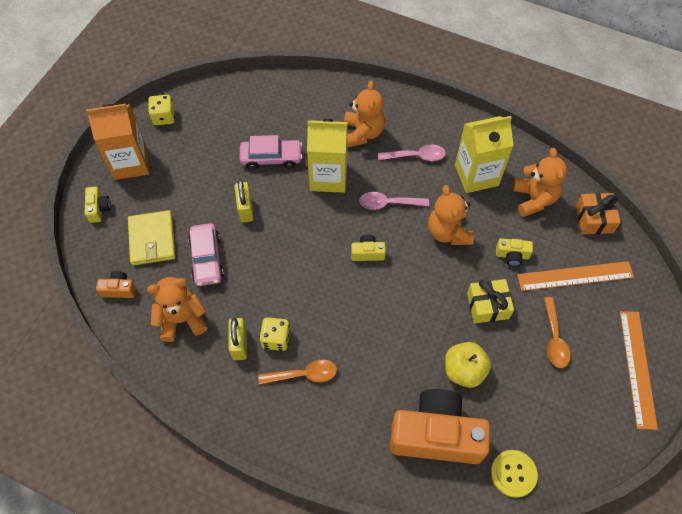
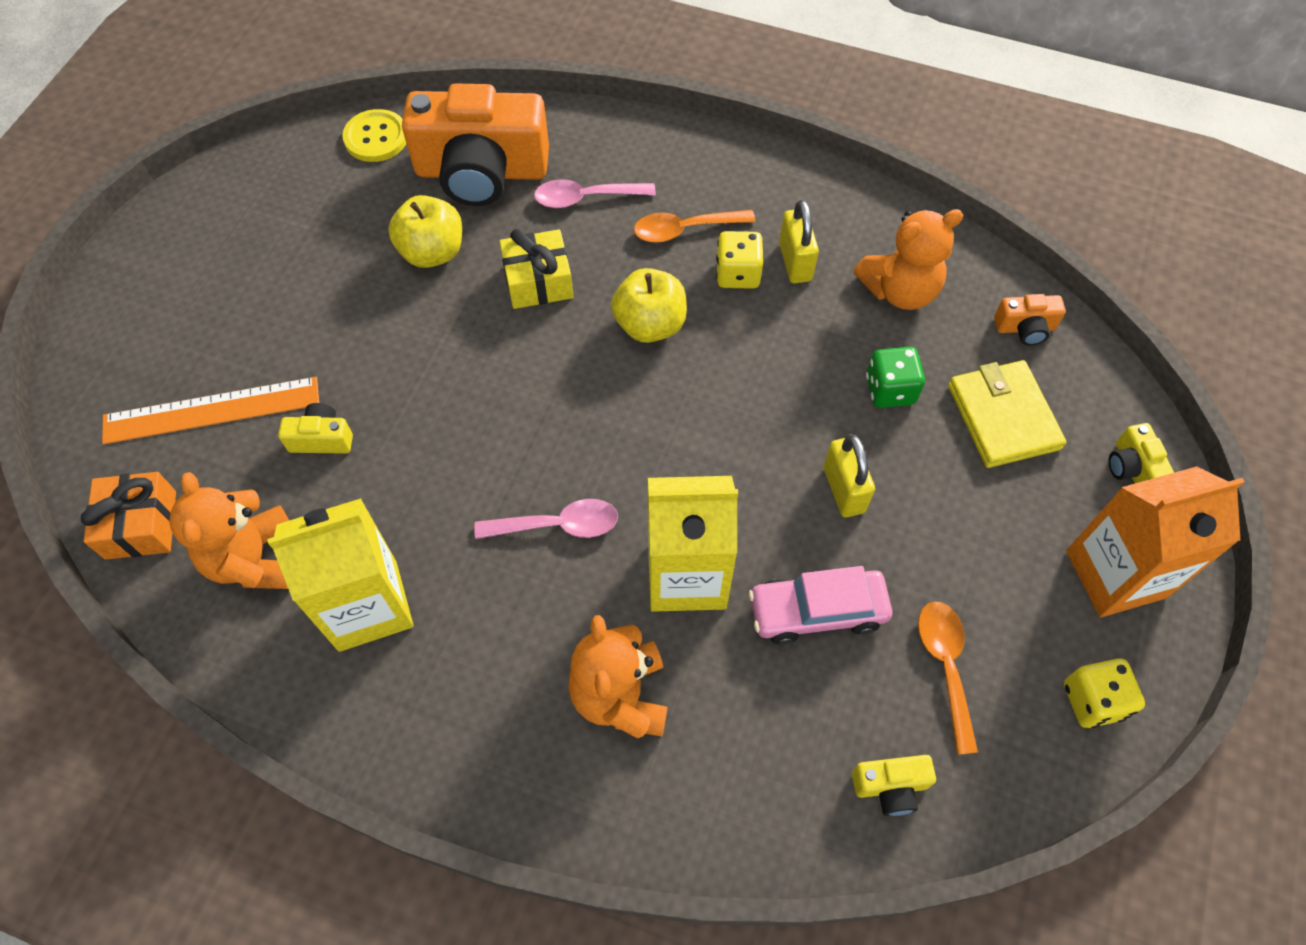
camera: 175 degrees right, 0 degrees up
pink car [188,223,224,286] -> green dice [866,347,925,408]
yellow camera [351,235,386,261] -> yellow camera moved to [852,755,936,816]
pink spoon [378,144,446,161] -> pink spoon moved to [534,180,656,208]
orange teddy bear [428,185,474,245] -> none
yellow gift [467,279,514,323] -> yellow gift moved to [499,229,573,309]
orange spoon [544,297,571,368] -> orange spoon moved to [918,601,978,755]
orange ruler [620,311,658,430] -> none
none -> yellow apple [611,268,687,343]

